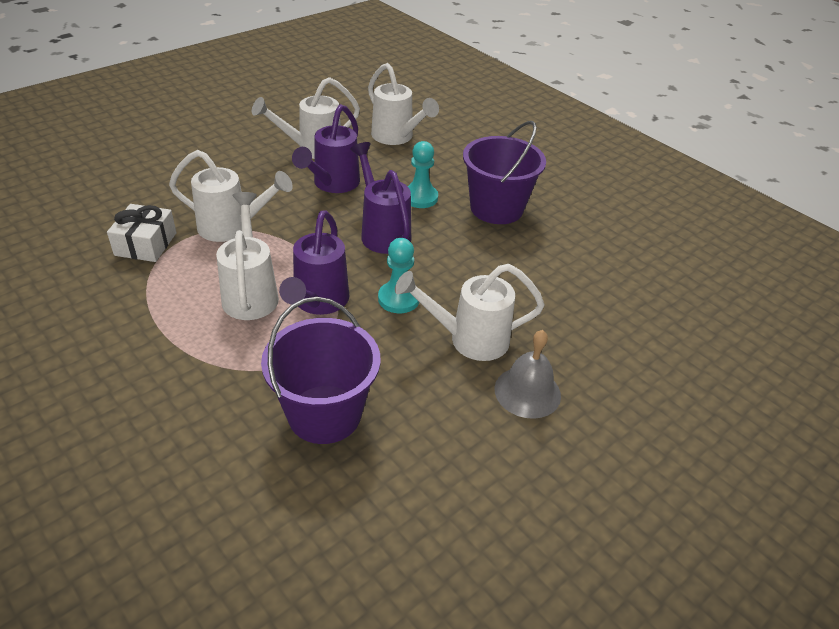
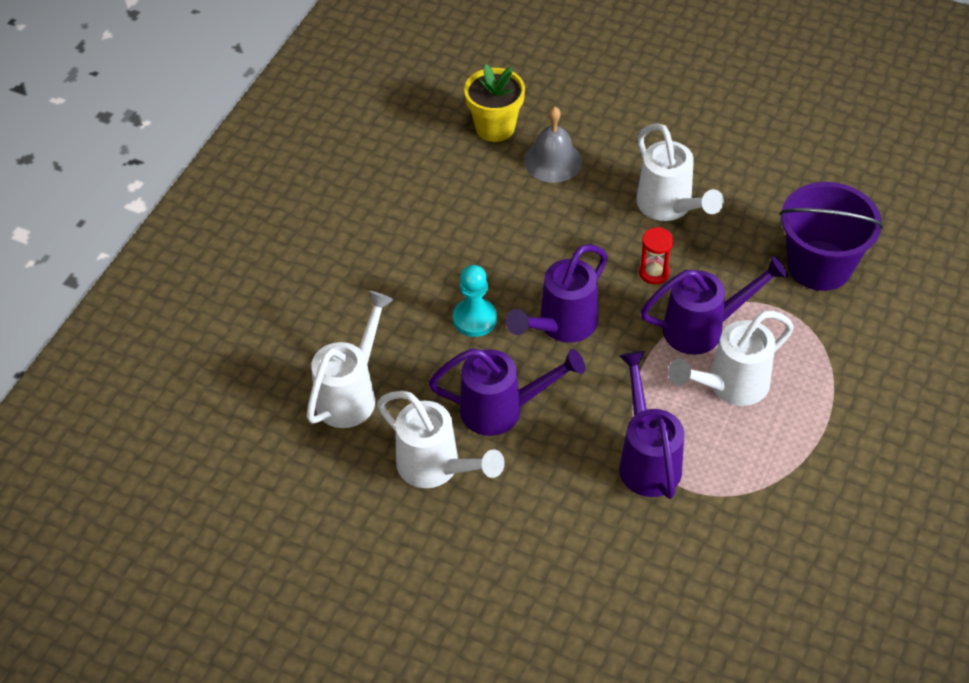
camera: 110 degrees left, 10 degrees up
white gift [107,204,176,262] -> none
white watering can [169,150,293,242] -> purple watering can [619,351,684,499]
turquoise pawn [378,238,419,313] -> red hourglass [639,227,674,284]
purple bucket [463,121,546,224] -> none
grey bell [495,330,561,419] -> grey bell moved to [524,107,582,183]
none -> yellow flower pot [464,64,525,142]

